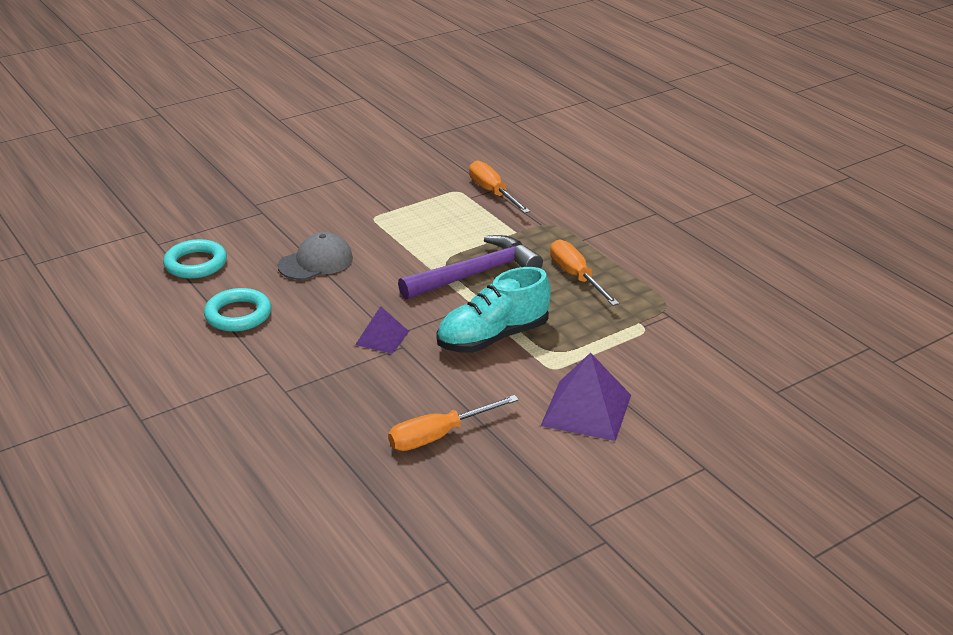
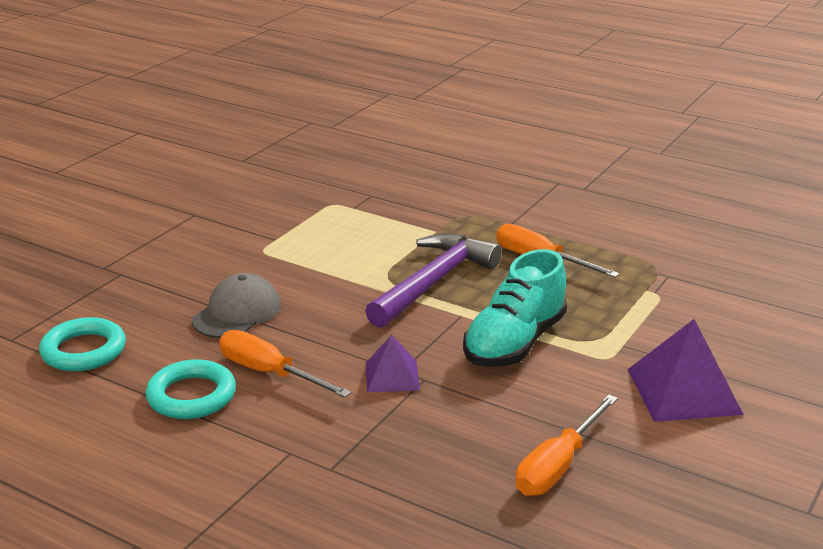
camera: 25 degrees left, 5 degrees down
orange screwdriver [469,161,530,213] -> orange screwdriver moved to [219,330,351,398]

